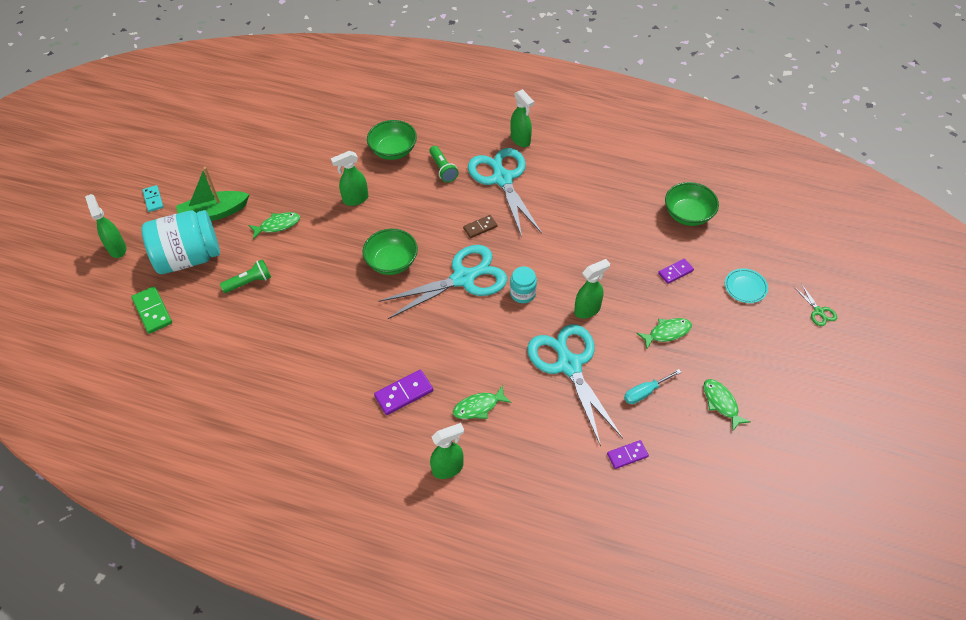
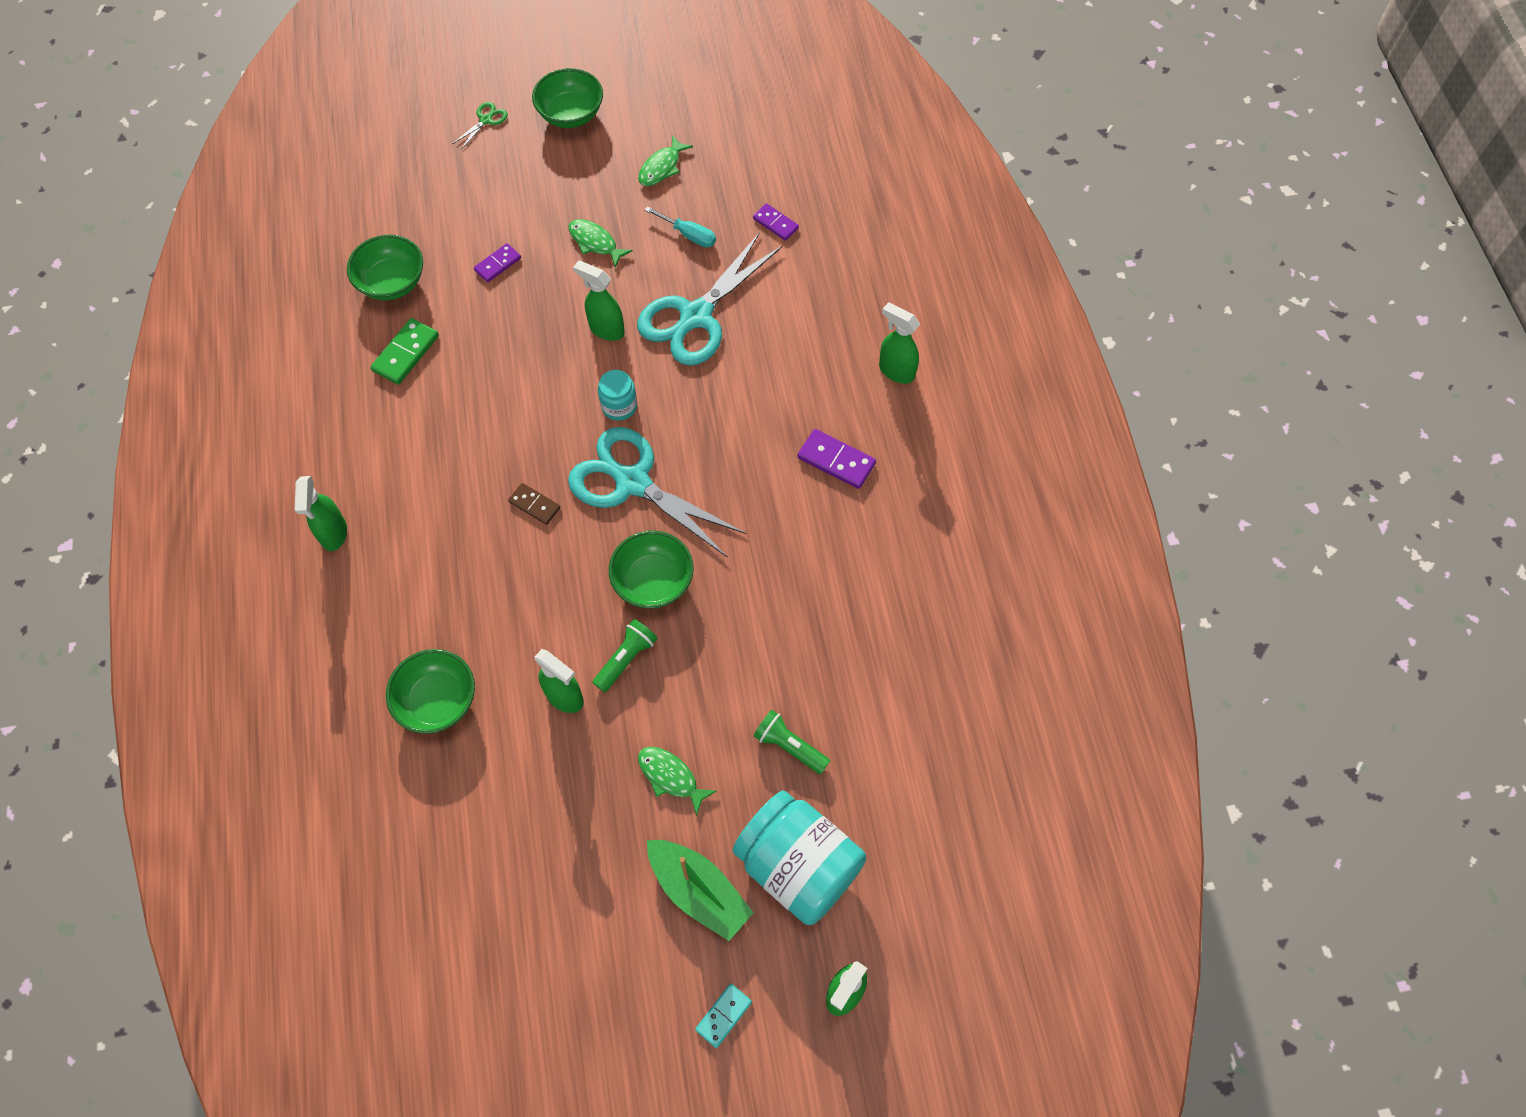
camera: 120 degrees left, 10 degrees up
green domino [131,286,172,334] -> green domino moved to [371,318,439,385]
green flashlight [429,146,459,183] -> green flashlight moved to [592,619,658,692]
green fish [453,385,512,419] -> none
turquoise scissors [468,148,542,237] -> none
green spray bottle [510,89,534,147] -> green spray bottle turned 150 degrees clockwise [295,476,347,551]
purple domino [658,258,694,284] -> purple domino turned 75 degrees counterclockwise [474,243,521,282]
turquoise plate [725,268,768,303] -> none
none -> green bowl [532,68,603,128]

